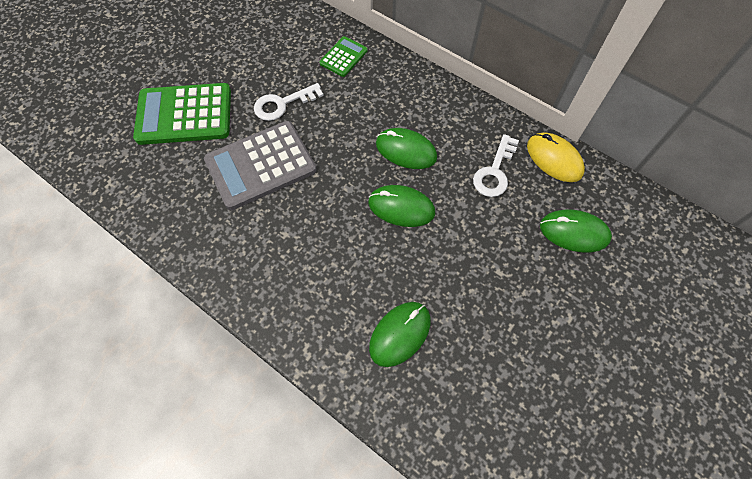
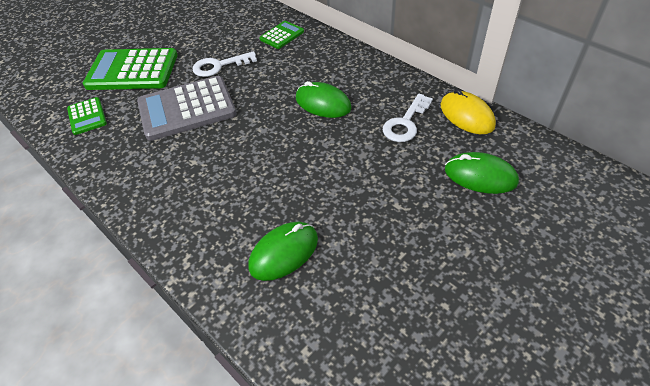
camera: 10 degrees right, 15 degrees down
green mouse [368,185,435,227] -> none
none -> green calculator [67,97,107,135]

